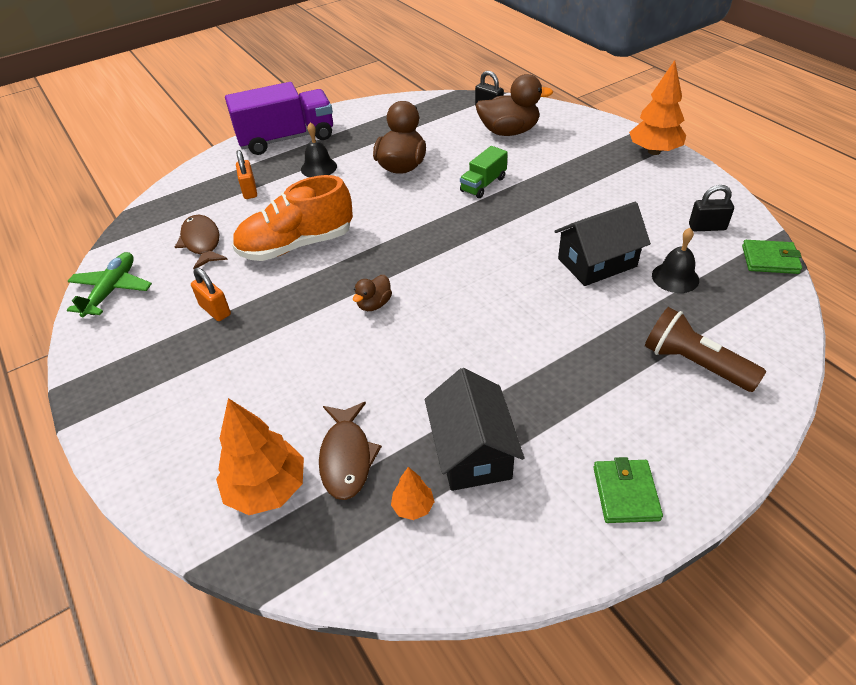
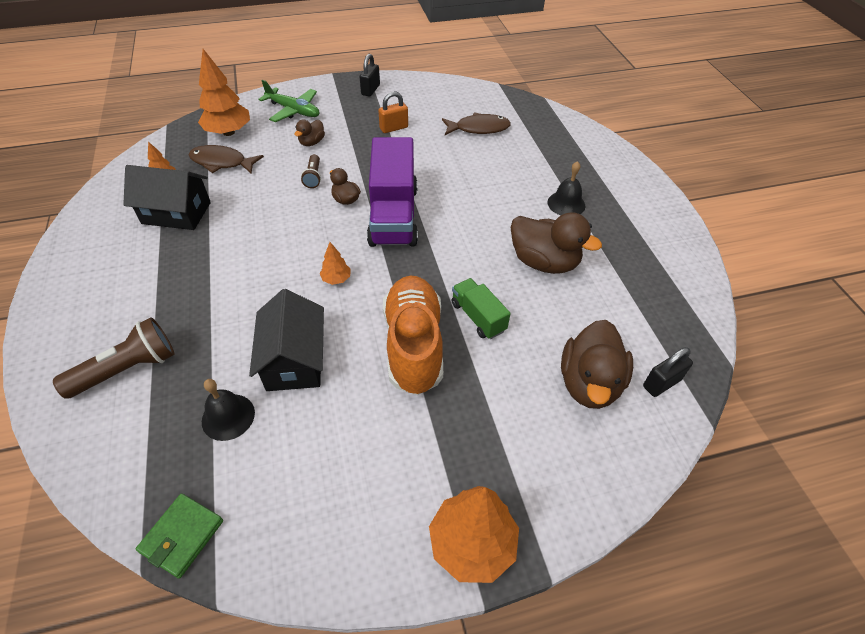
camera: 105 degrees right, 5 degrees up
green plane [67,252,152,317] -> green plane moved to [258,80,320,122]
purple truck [225,82,333,155] -> purple truck moved to [367,137,418,247]
orange shoe [232,175,353,261] -> orange shoe moved to [383,275,443,395]
orange padlock [236,150,257,199] -> none
green wallet [593,457,663,523] -> none
black padlock [689,185,734,231] -> black padlock moved to [360,54,380,96]
none -> brown duck [294,119,325,146]
none -> brown flashlight [301,154,321,188]
none -> orange tree [320,242,351,285]

